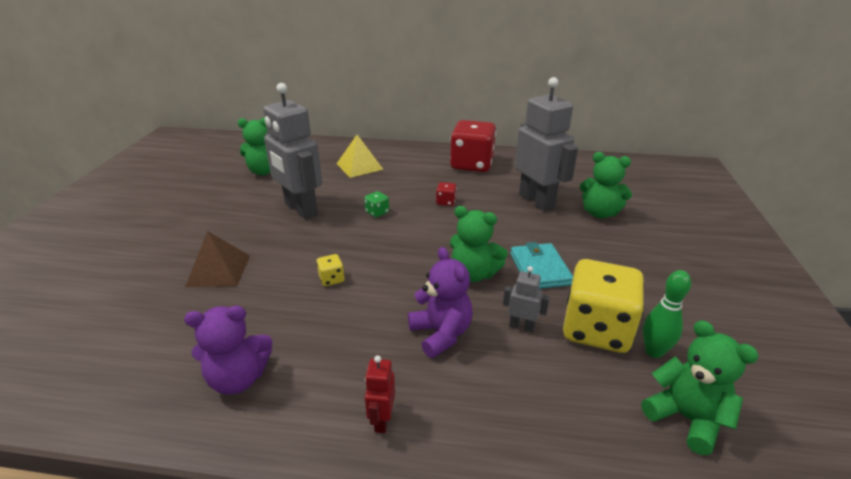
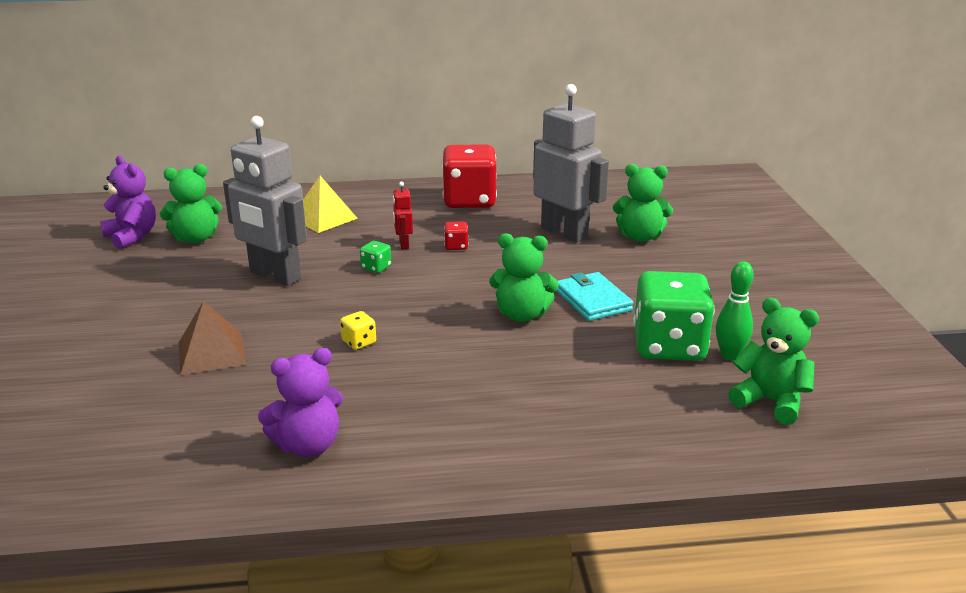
camera: 15 degrees left, 5 degrees down
red robot [365,355,395,433] -> red robot moved to [393,182,413,249]
purple teddy bear [408,247,473,358] -> purple teddy bear moved to [100,156,156,249]
grey robot [503,266,550,332] -> none
yellow dice [563,259,644,353] -> green dice [634,271,715,361]

